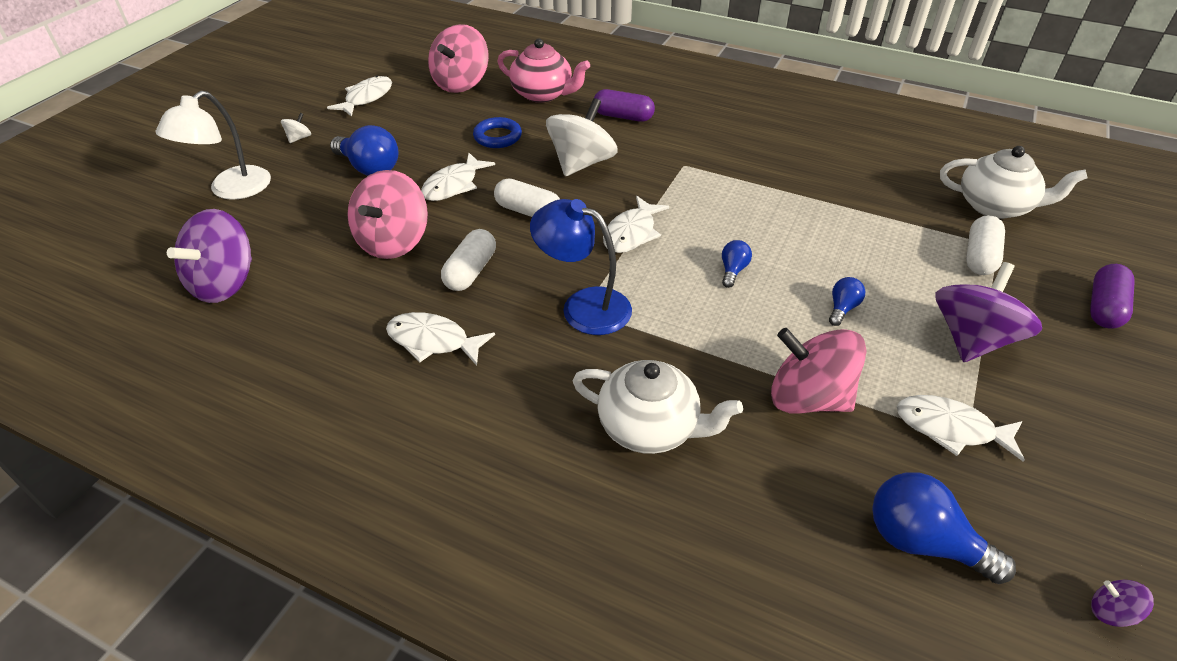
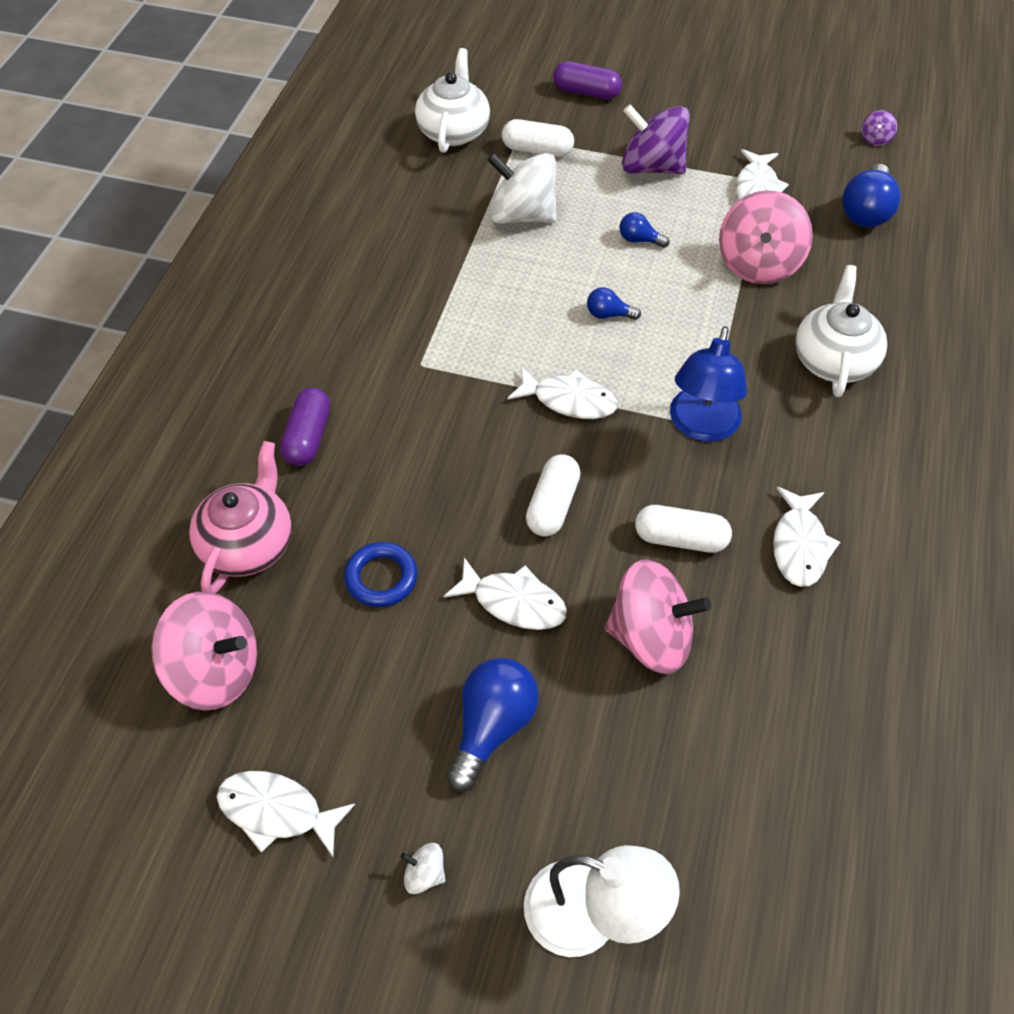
camera: 100 degrees left, 10 degrees up
purple spinning top [167,209,252,303] -> none
white spinning top [546,98,618,176] -> white spinning top moved to [487,153,557,224]

